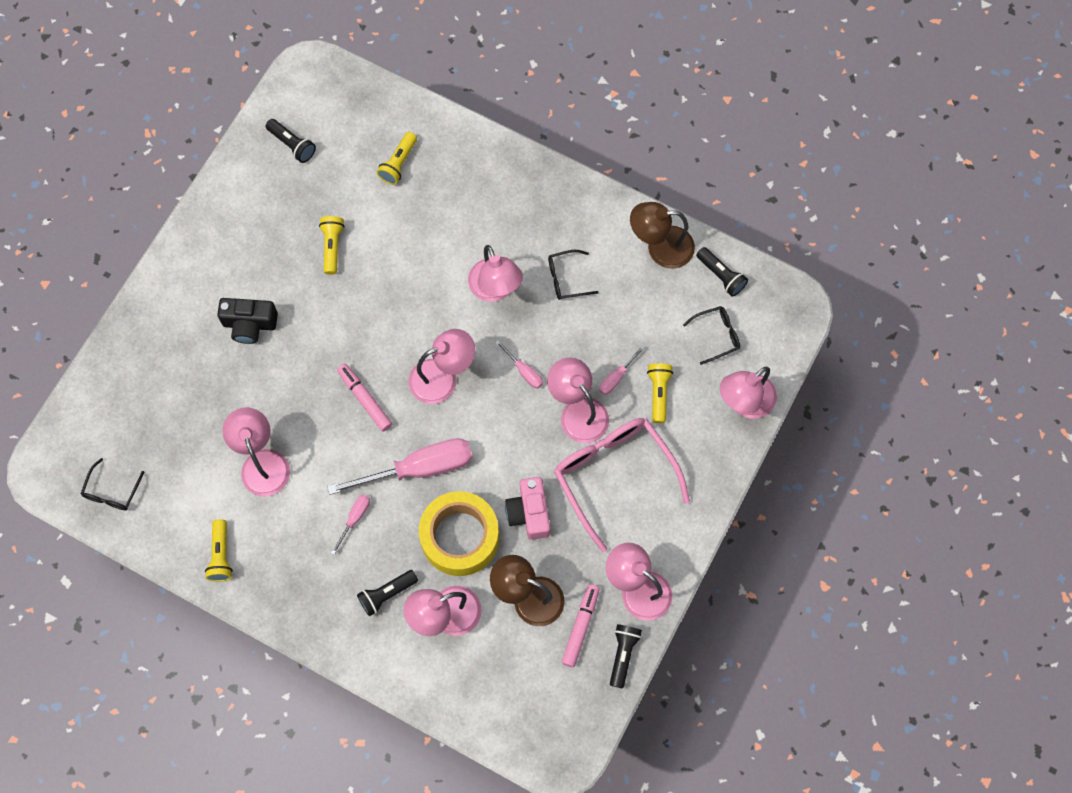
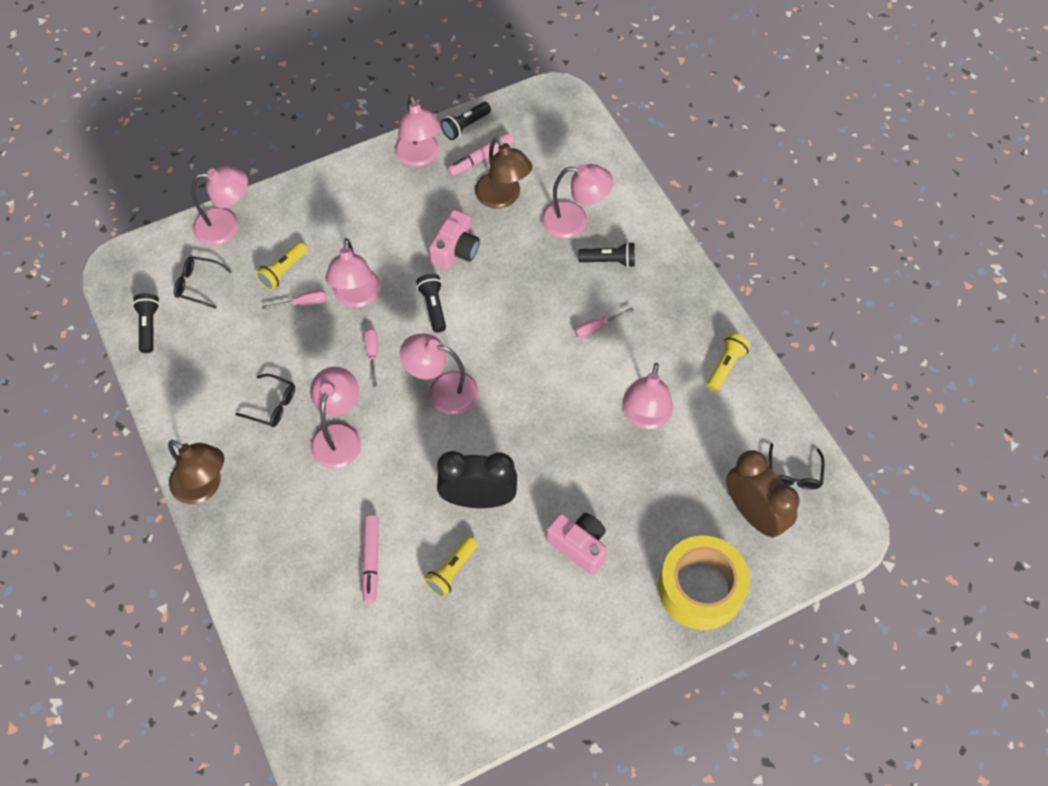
camera: 145 degrees left, 10 degrees down
black glasses [81,458,144,510] -> black glasses turned 135 degrees clockwise [769,443,825,489]
black camera [217,298,278,344] -> pink camera [546,513,607,575]
black flashlight [266,119,316,163] -> black flashlight moved to [416,274,446,333]
pink screwdriver [327,438,472,495] -> none
pink marker [337,364,392,431] -> pink marker moved to [362,515,379,604]
yellow flashlight [377,132,417,185] -> none
yellow tape [419,491,499,576] -> yellow tape moved to [658,536,750,630]
pink glasses [554,418,690,552] -> none
brown lamp [630,202,695,269] -> brown lamp moved to [168,440,224,504]
none -> black clock [437,451,517,508]
none -> brown clock [726,450,799,538]

